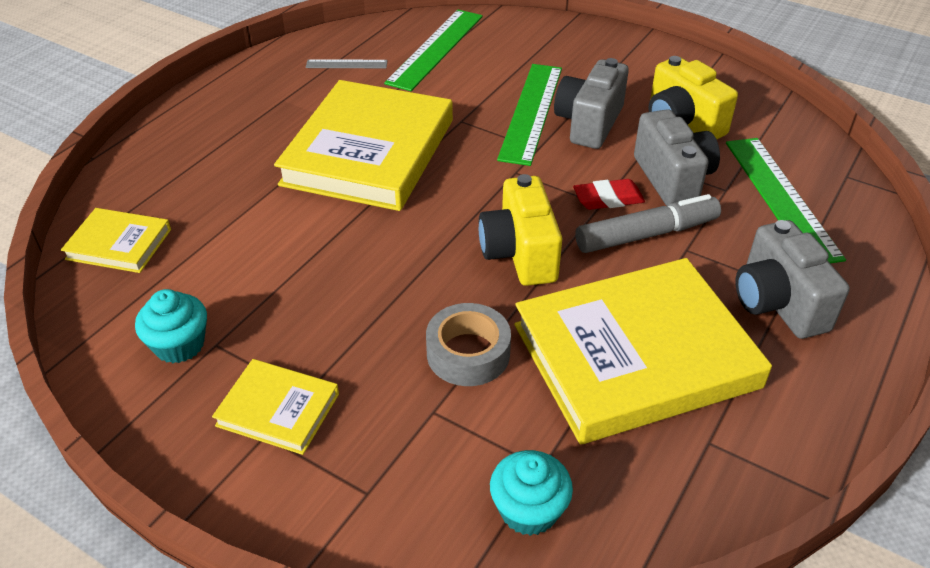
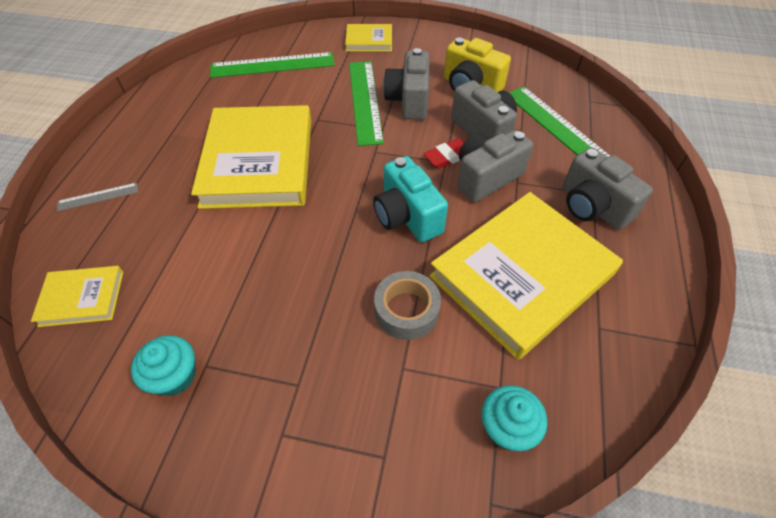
camera: 20 degrees left, 10 degrees up
yellow book [212,359,339,455] -> yellow book moved to [345,24,392,52]
grey ruler [306,59,388,68] -> grey ruler moved to [57,183,138,211]
green ruler [384,10,483,91] -> green ruler turned 75 degrees clockwise [210,52,335,78]
yellow camera [479,174,562,286] -> turquoise camera [373,156,448,242]
grey marker [575,194,721,253] -> grey camera [457,130,533,202]

